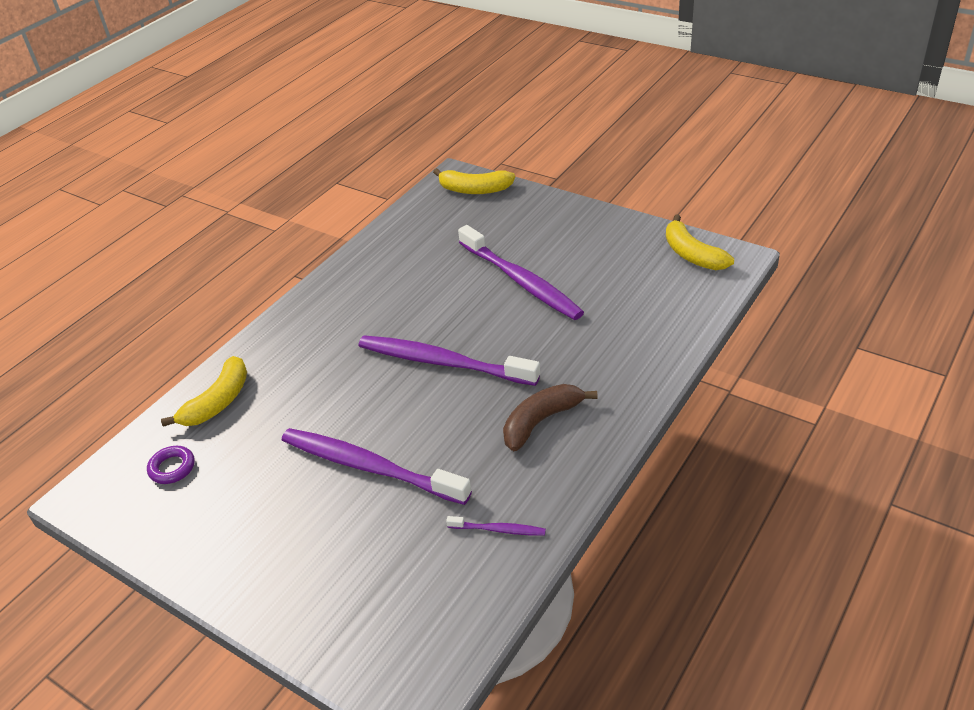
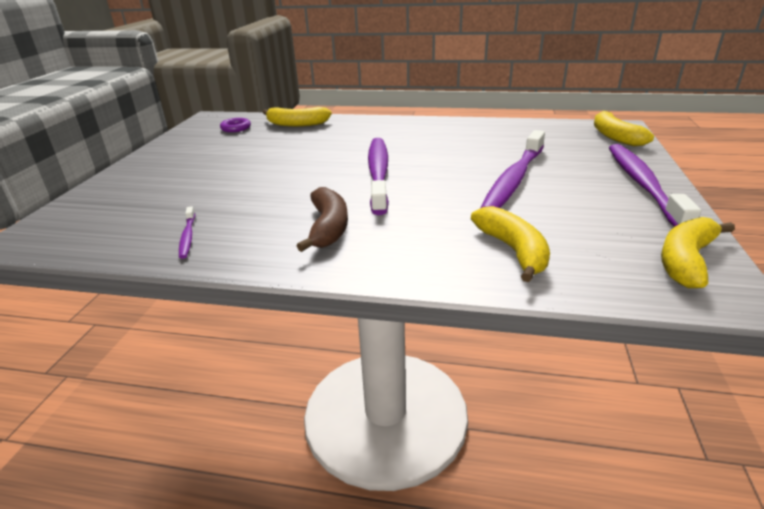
camera: 65 degrees right, 10 degrees down
purple toothbrush [282,428,472,505] -> purple toothbrush moved to [609,144,701,227]
brown banana [503,384,597,451] -> brown banana turned 60 degrees clockwise [297,187,348,252]
none -> yellow banana [471,206,550,282]

